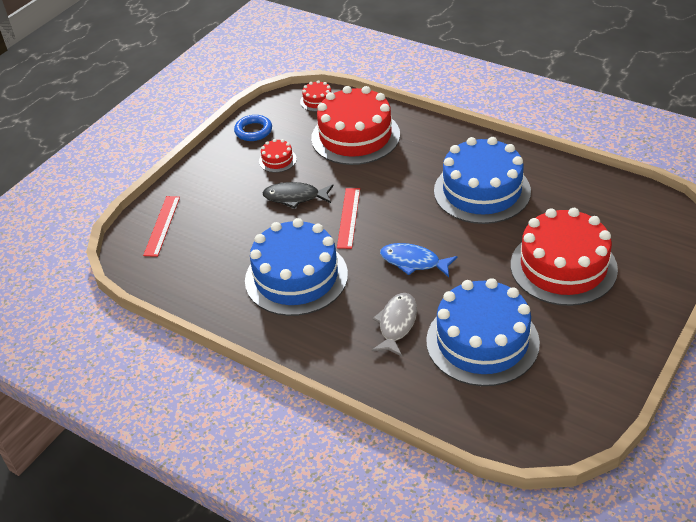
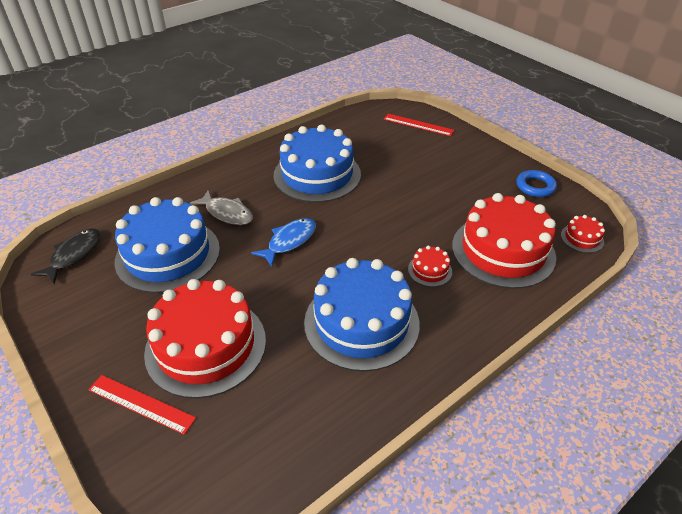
camera: 105 degrees right, 0 degrees up
red cake [259,139,297,172] -> red cake moved to [408,246,452,287]
black fish [263,182,333,209] -> black fish moved to [31,228,100,284]
red ruler [337,188,360,249] -> red ruler moved to [88,375,196,435]

